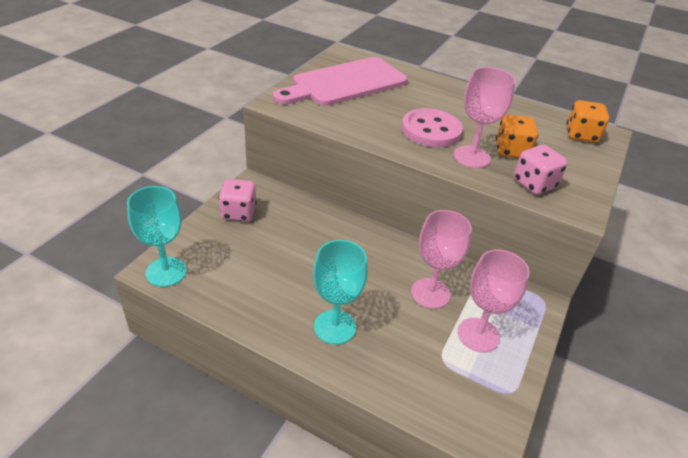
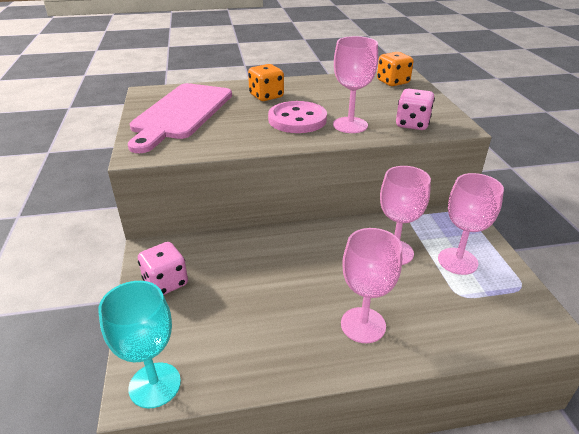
camera: 35 degrees left, 5 degrees down
turquoise goblet [313,240,368,345] -> pink goblet [341,228,402,343]
orange dice [496,114,538,158] -> orange dice moved to [248,64,284,101]

